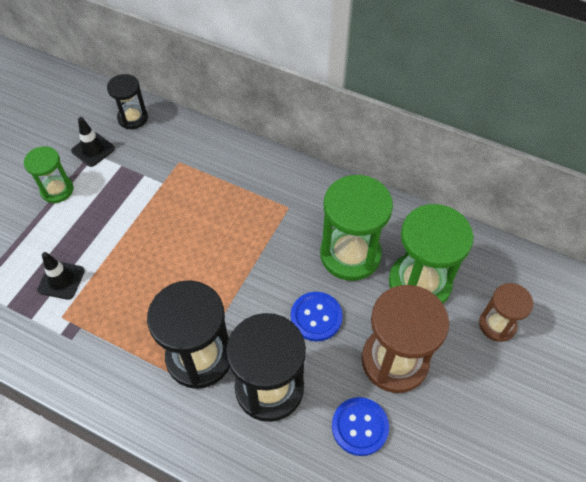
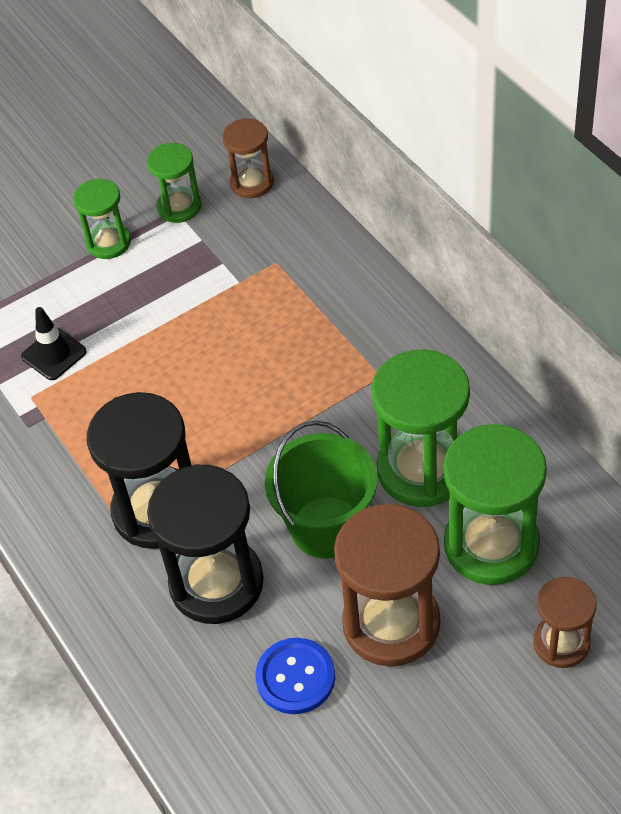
camera: 35 degrees right, 5 degrees down
black traffic cone [71,117,115,167] -> green hourglass [147,143,201,223]
black hourglass [107,74,148,129] -> brown hourglass [222,118,274,198]
blue button [291,292,343,341] -> green bucket [265,420,377,558]

